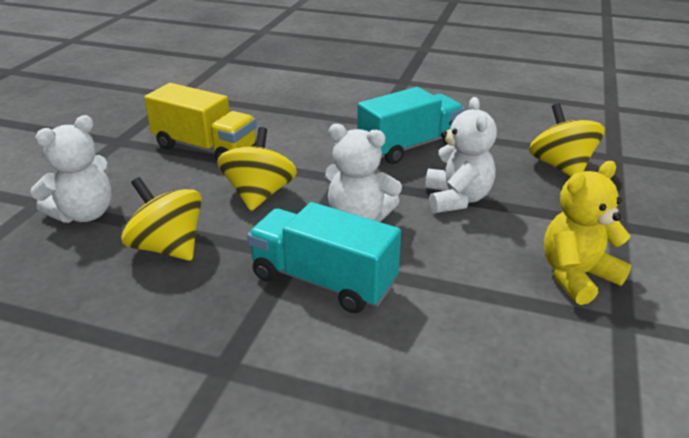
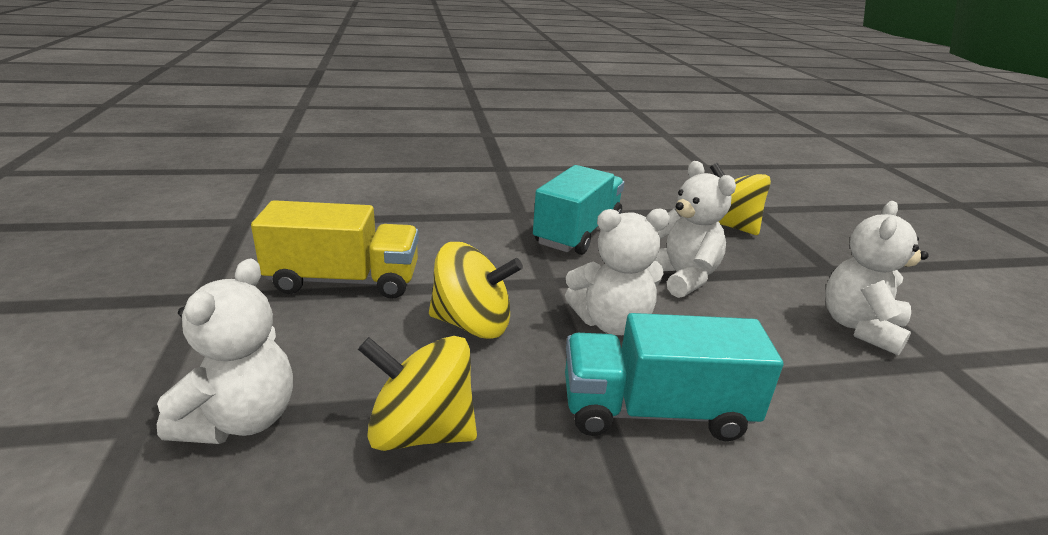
camera: 30 degrees left, 5 degrees down
yellow spinning top [217,127,297,211] -> yellow spinning top turned 120 degrees clockwise [429,242,523,339]
yellow teddy bear [544,161,631,305] -> white teddy bear [825,201,929,355]

